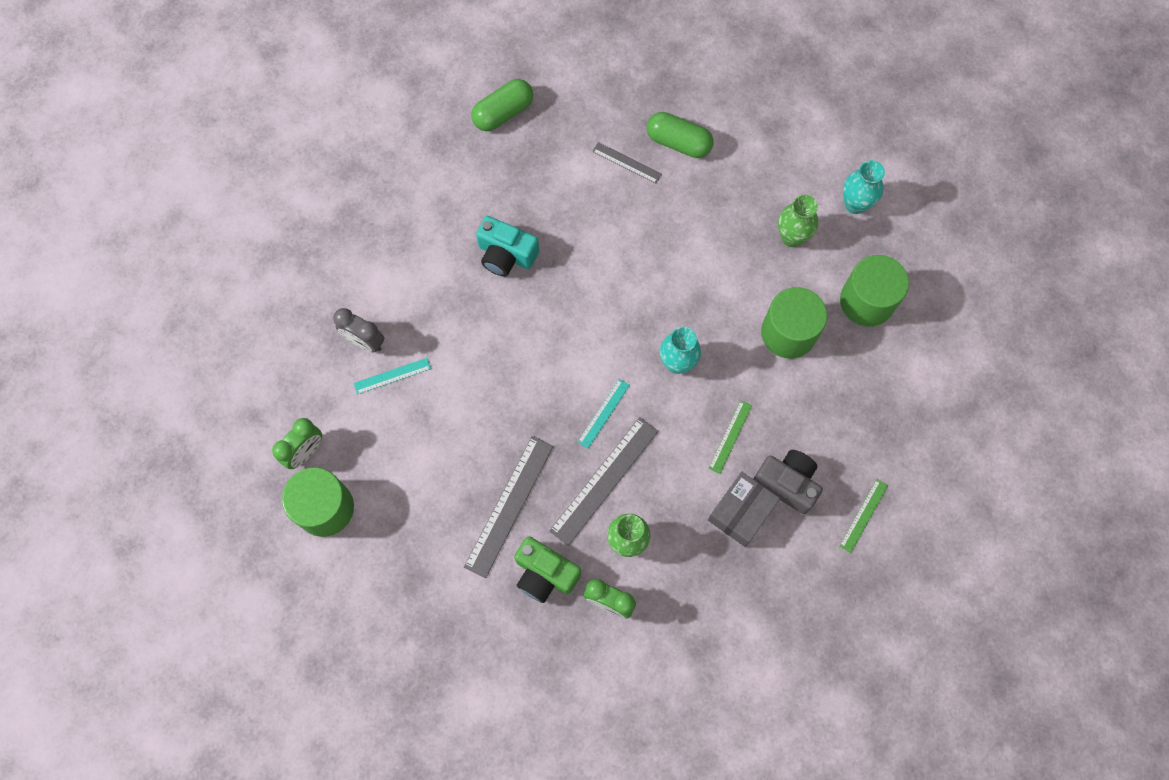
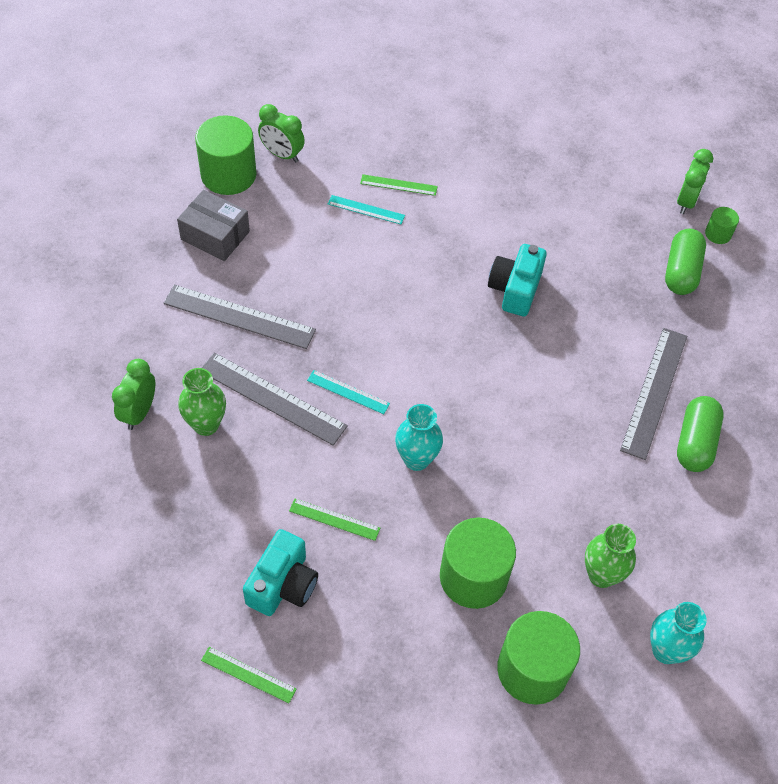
camera: 80 degrees right, 15 degrees down
grey clock [333,308,384,352] -> green ruler [360,174,438,196]
turquoise ruler [354,358,431,395] -> turquoise ruler turned 45 degrees counterclockwise [328,195,405,224]
green capsule [471,79,533,131] -> green capsule turned 60 degrees clockwise [665,229,706,295]
green camera [514,536,581,603] -> none
grey ruler [592,142,662,183] -> grey ruler [620,328,687,460], size x1.86
grey box [708,472,780,547] -> grey box moved to [177,190,250,261]
grey camera [753,450,823,514] -> turquoise camera [243,529,318,616]
none -> green clock [677,149,713,214]
none -> green cylinder [705,207,739,244]

